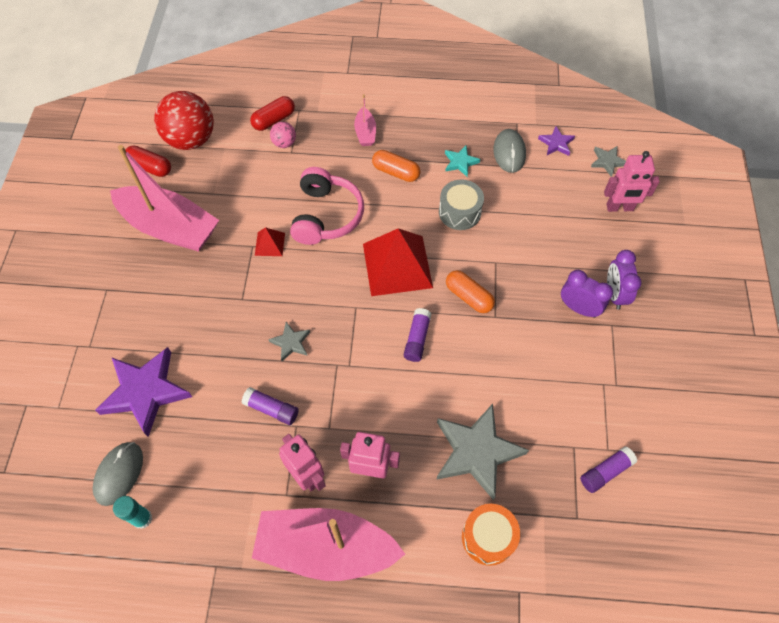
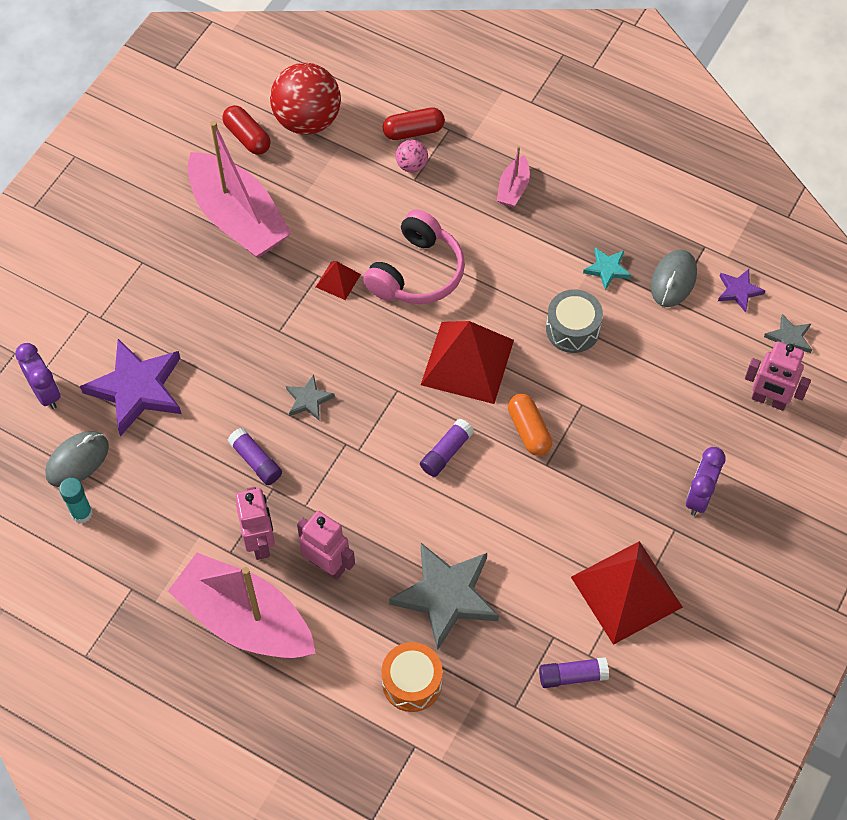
camera: 25 degrees right, 0 degrees up
orange capsule [372,150,420,182] -> none
purple clock [561,270,613,318] -> purple clock moved to [15,343,61,409]
none -> red pyramid [571,541,683,645]

